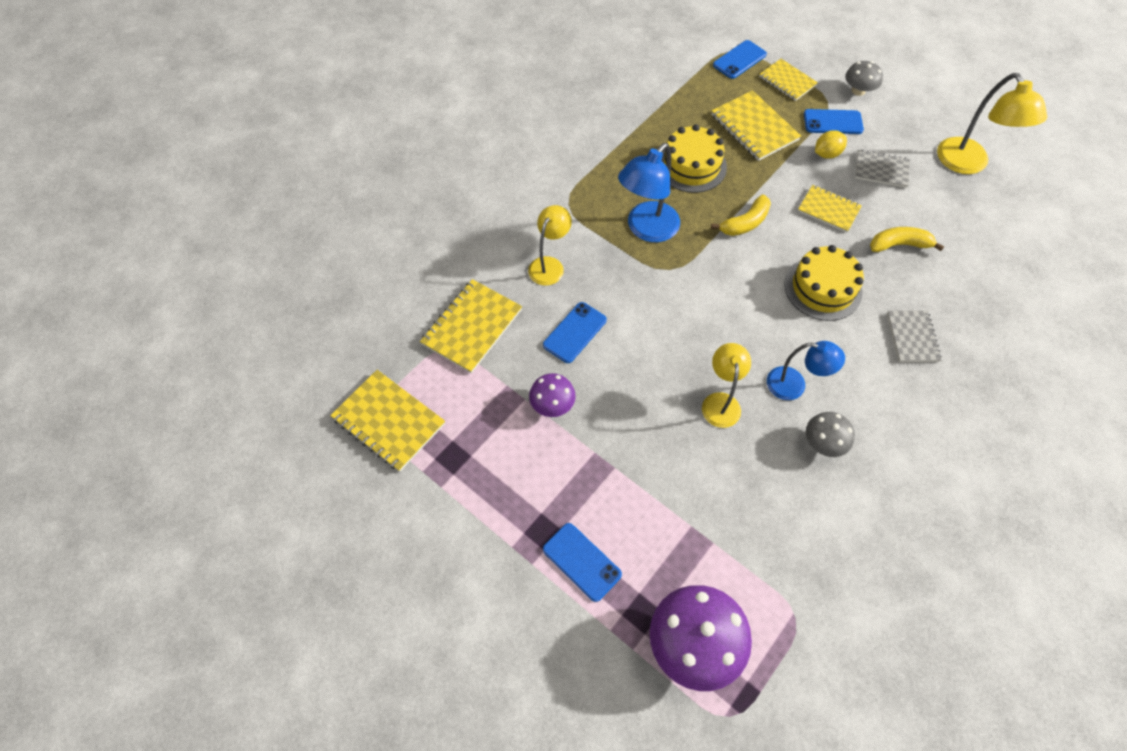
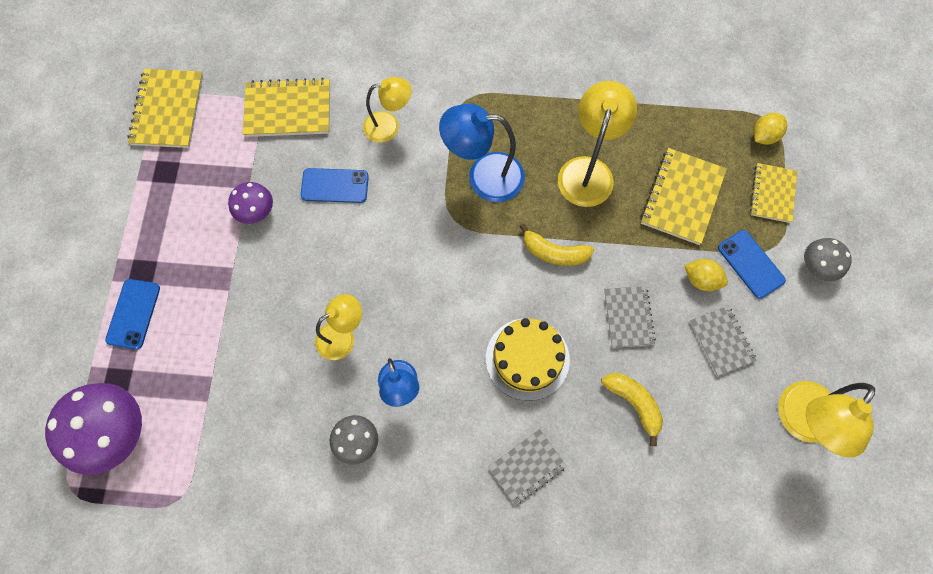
camera: 55 degrees right, 10 degrees up
yellow cake [661,124,727,193] -> yellow lamp [558,81,637,207]
blue phone [713,40,767,79] -> yellow lemon [753,113,787,145]
yellow notebook [798,185,862,233] -> grey notebook [604,286,656,348]

